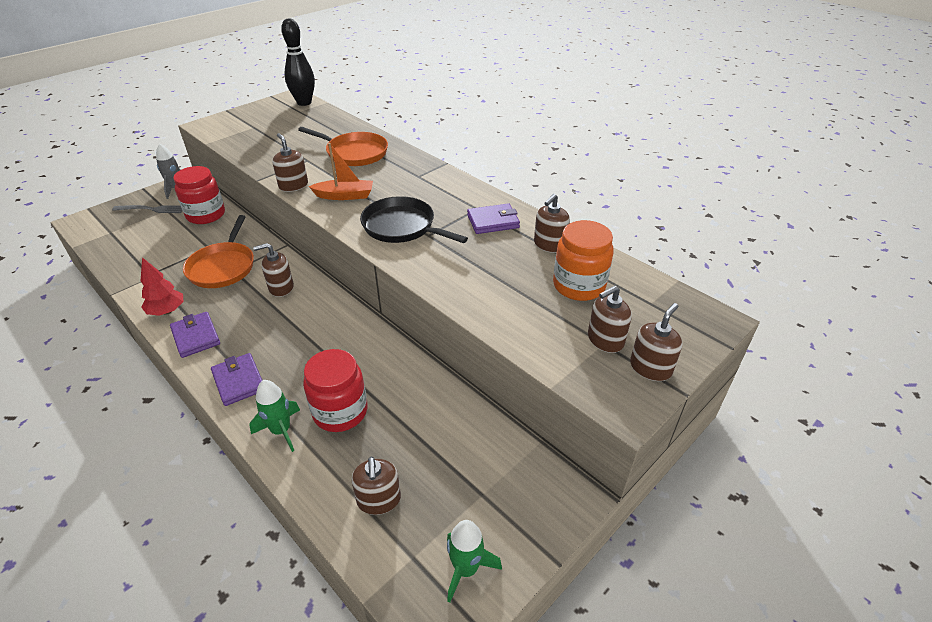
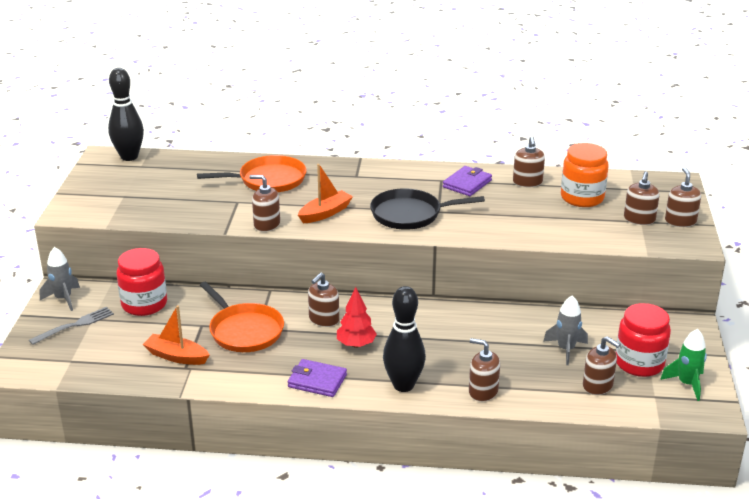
camera: 40 degrees left, 10 degrees down
red tree [141,257,184,316] -> red tree moved to [337,287,377,348]
purple wallet [211,353,263,406] -> black bowling pin [383,286,426,392]
green rocket [249,380,300,452] -> brown soap dispenser [469,338,500,401]
red jar [303,349,367,432] -> red jar moved to [616,303,671,377]
none -> orange boat [143,305,209,365]
none -> grey rocket [543,295,588,365]

